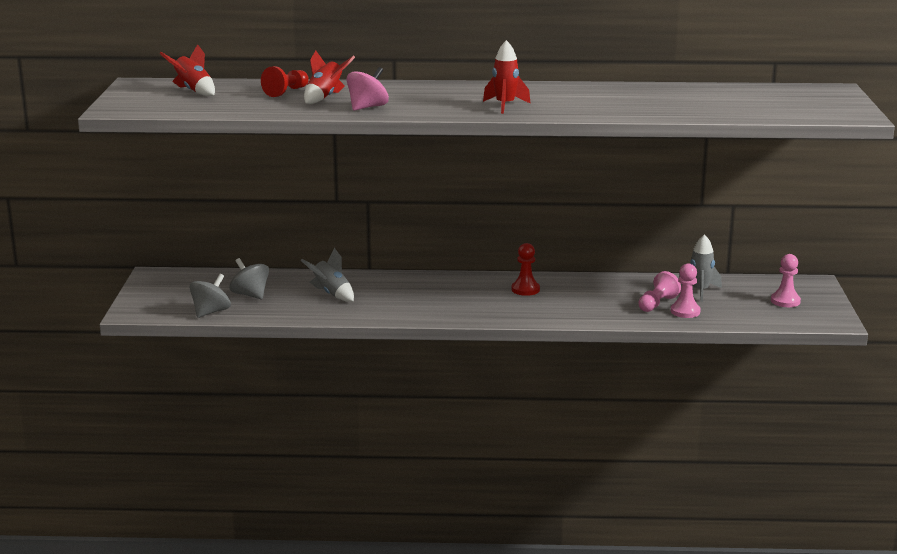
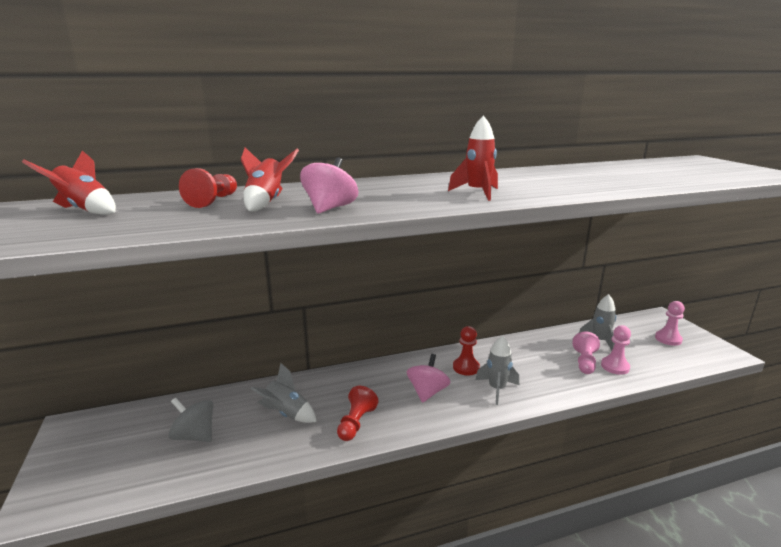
camera: 20 degrees left, 0 degrees up
grey spinning top [190,274,231,318] -> none
none -> red pawn [337,386,379,441]
none -> pink spinning top [407,354,450,403]
none -> grey rocket [475,336,519,405]

